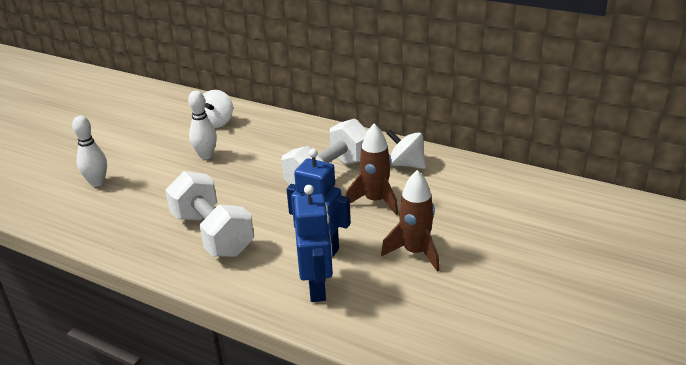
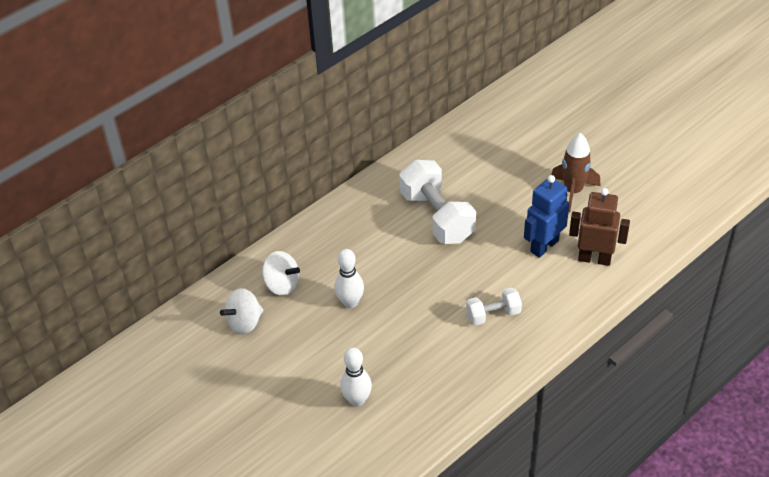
camera: 70 degrees left, 15 degrees up
white dumbbell [165,171,254,257] -> white dumbbell [466,288,522,325], size x0.54
blue robot [294,185,333,302] -> brown robot [569,188,630,266]
brown rocket [346,123,398,215] -> none
white spinning top [387,129,426,169] -> white spinning top moved to [220,288,263,334]

